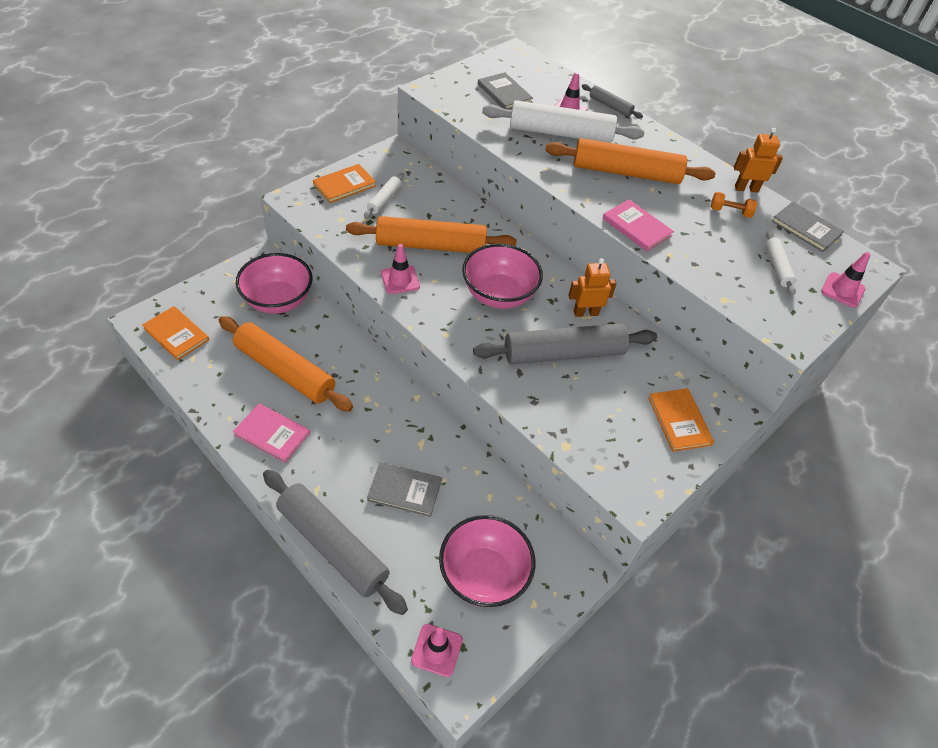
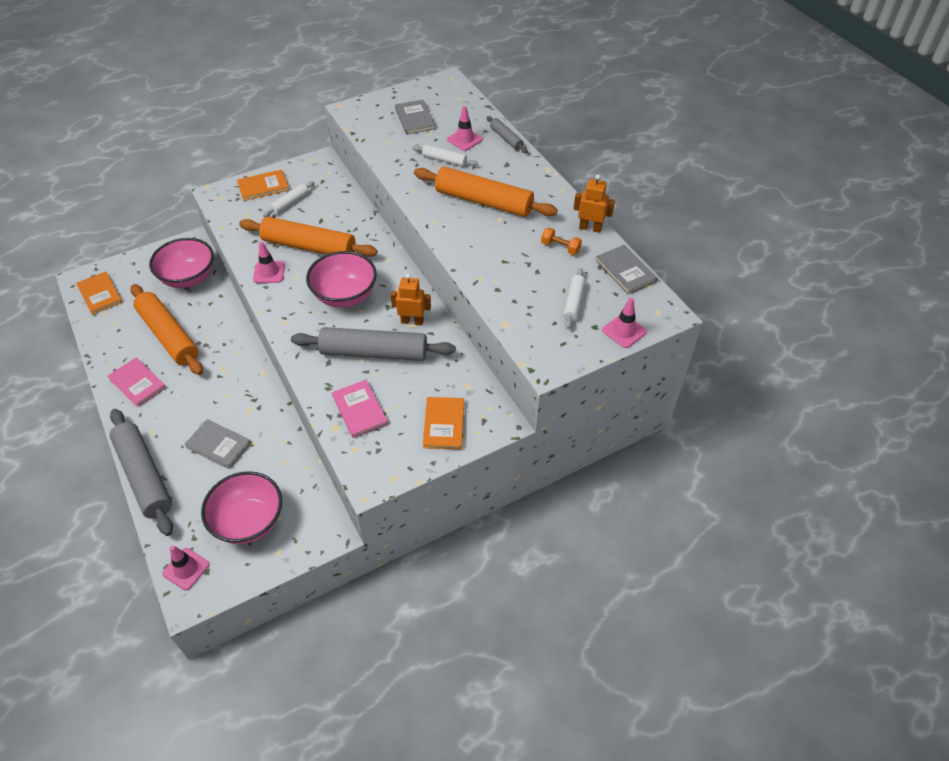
camera: 20 degrees right, 0 degrees up
white rolling pin [482,100,645,143] -> white rolling pin [412,145,478,167], size x0.48
pink book [603,199,674,251] -> pink book moved to [332,380,388,438]

